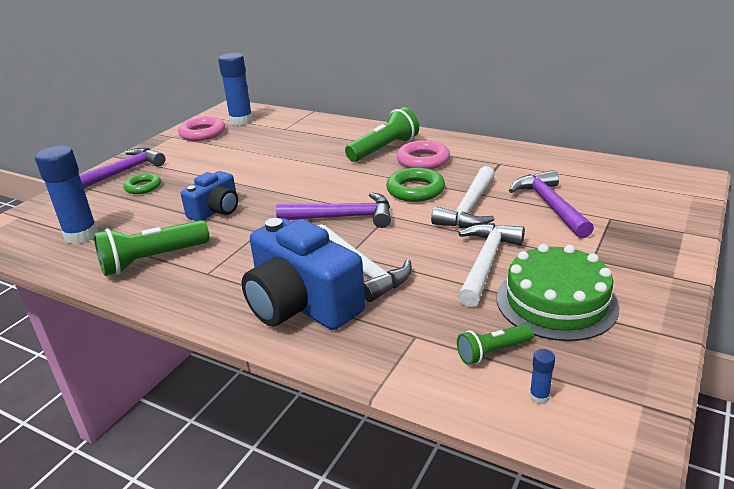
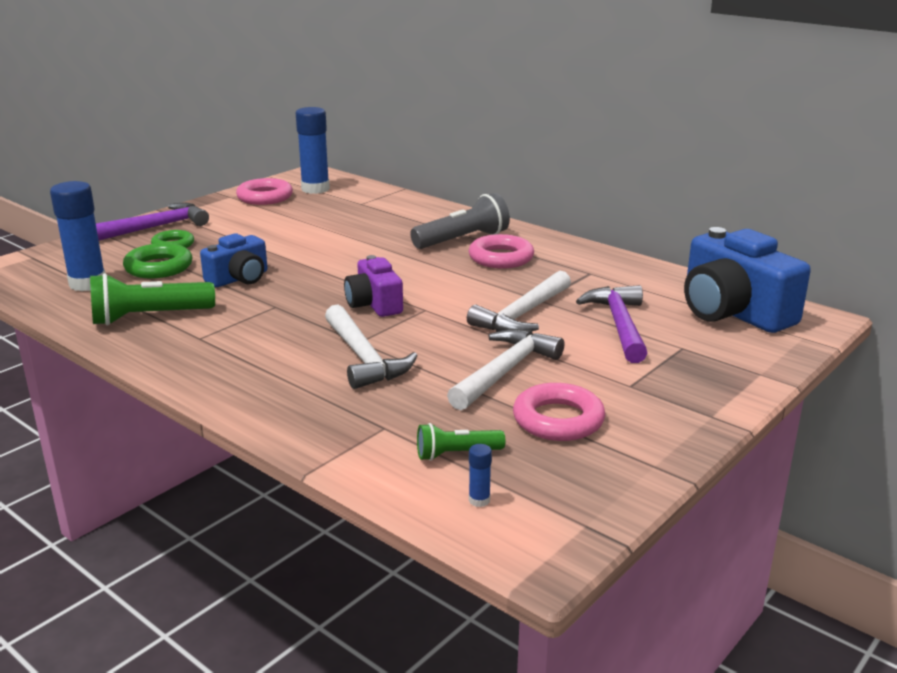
camera: 10 degrees right, 5 degrees down
blue camera [242,218,365,330] -> blue camera moved to [684,227,811,333]
purple hammer [276,192,391,228] -> purple camera [344,255,403,317]
green flashlight [345,107,419,162] -> grey flashlight [410,193,510,249]
green ring [386,168,445,202] -> green ring moved to [123,243,192,279]
green cake [497,244,619,341] -> pink ring [513,383,605,441]

